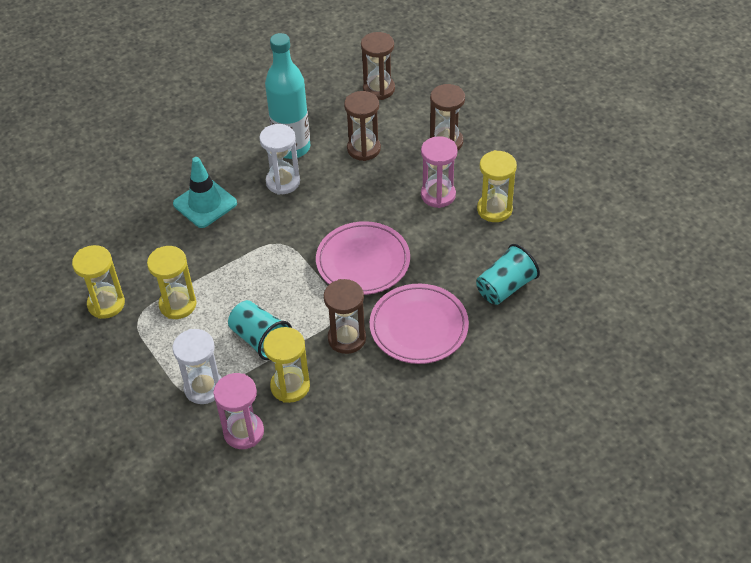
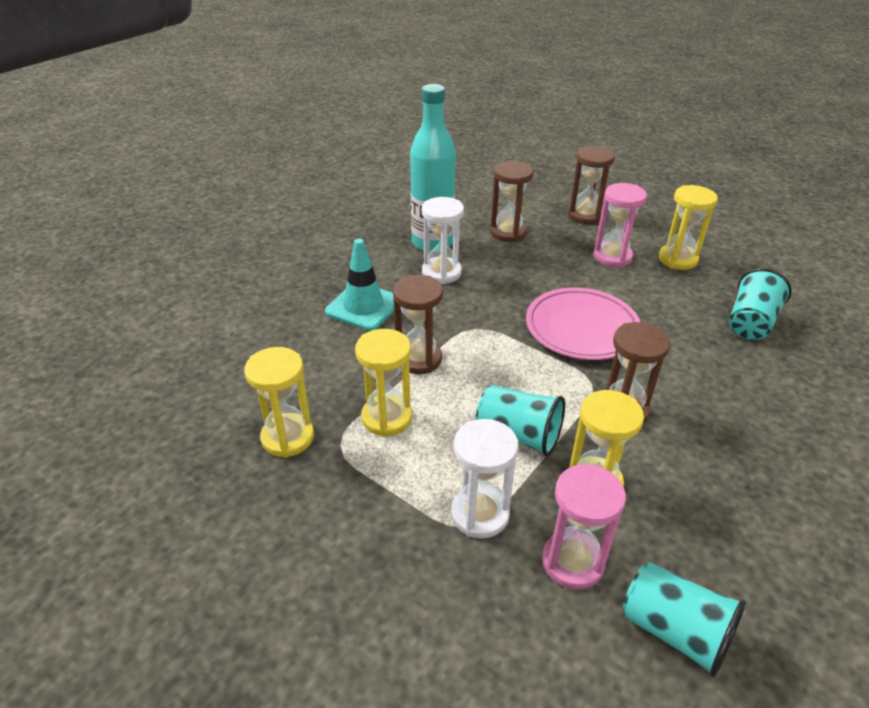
camera: 20 degrees left, 10 degrees down
brown hourglass [361,32,395,100] -> brown hourglass moved to [393,275,443,374]
pink plate [370,284,469,364] -> none
none -> turquoise cup [623,562,746,678]

